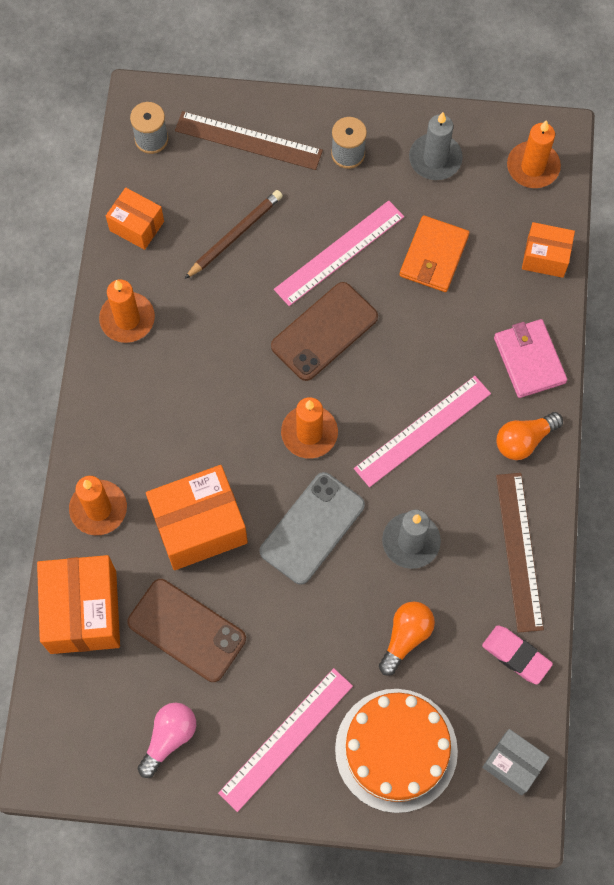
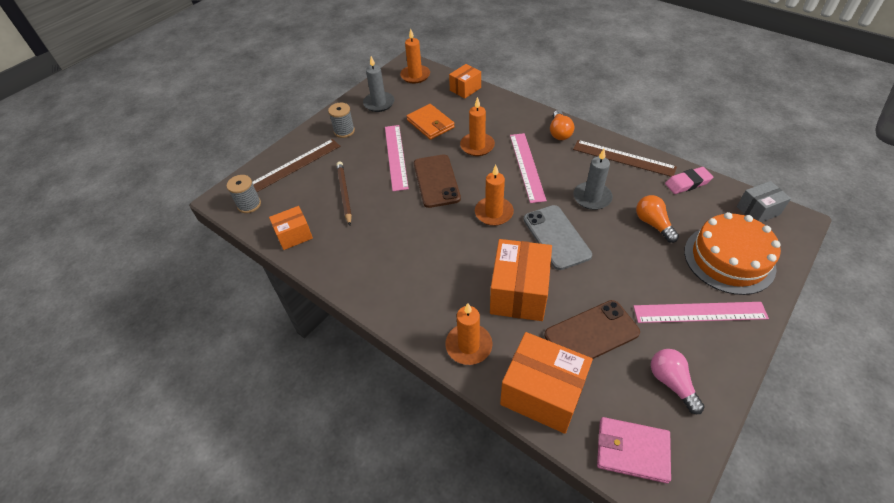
camera: 55 degrees left, 20 degrees down
orange candle [99,280,155,343] -> orange candle moved to [460,97,495,156]
pink ruler [218,668,353,812] -> pink ruler turned 75 degrees counterclockwise [633,302,769,323]
pink wallet [494,319,567,398] -> pink wallet moved to [597,417,671,483]

